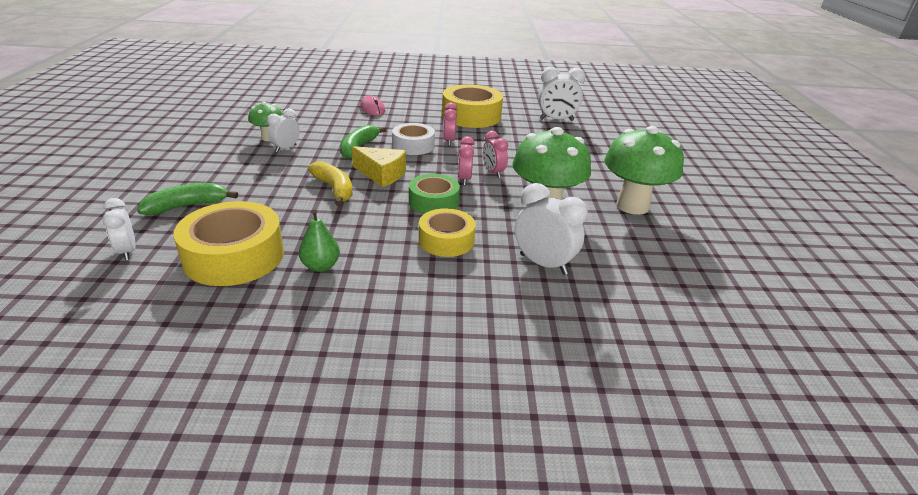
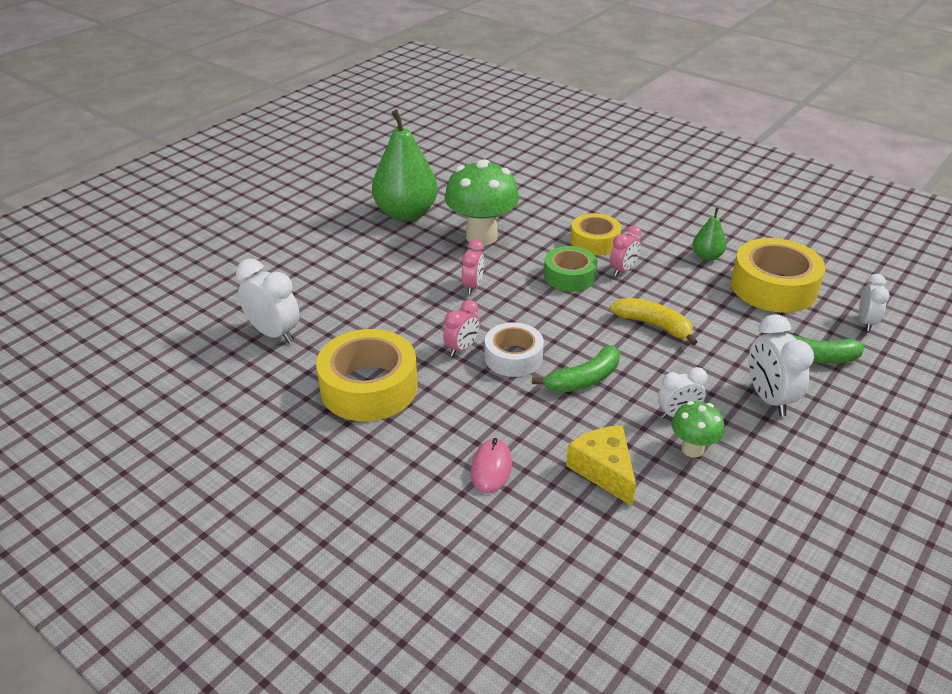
camera: 140 degrees left, 5 degrees up
yellow banana [308,161,353,206] -> yellow banana turned 120 degrees clockwise [610,298,697,346]
yellow cheese [352,146,406,187] -> yellow cheese moved to [566,425,636,506]
pink clock [458,136,475,185] -> pink clock moved to [610,225,642,276]
white clock [515,183,588,275] -> white clock moved to [749,314,814,416]
green mushroom [604,126,684,215] -> green pear [372,110,438,221]

